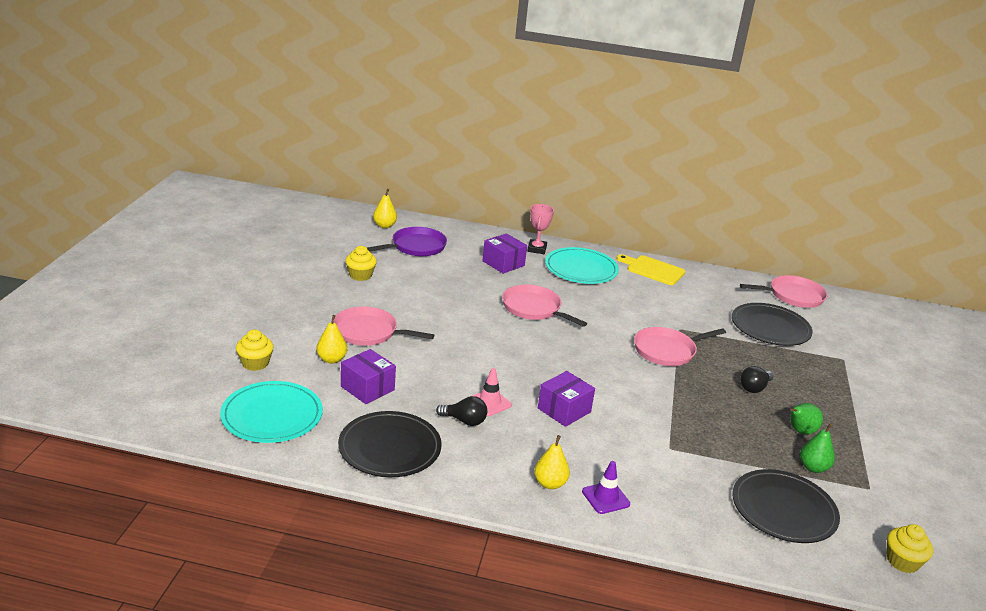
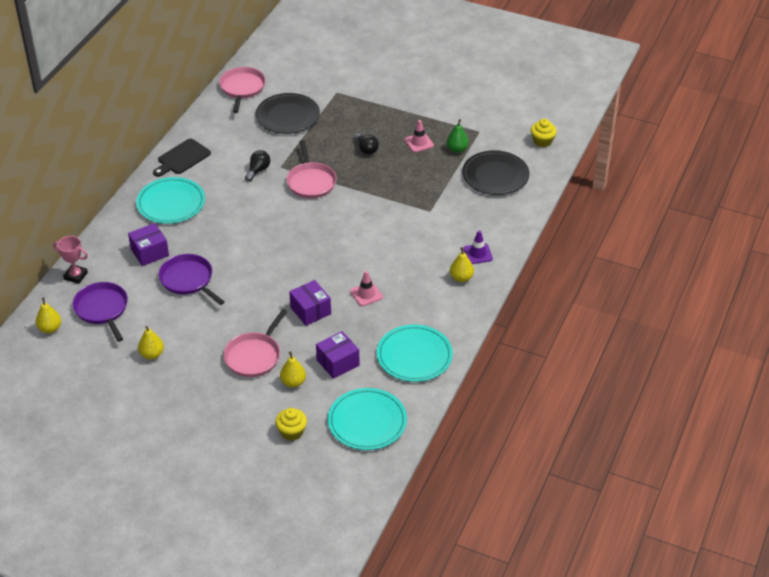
camera: 75 degrees left, 15 degrees up
black plate [338,411,442,477] -> turquoise plate [377,325,453,382]
yellow cupcake [345,246,377,281] -> yellow pear [138,326,164,359]
black light bulb [436,396,487,426] -> black light bulb moved to [245,150,270,181]
pink pan [502,285,587,327] -> none
pink trophy [527,204,554,254] -> pink trophy moved to [53,236,88,284]
purple box [538,371,595,427] -> purple box moved to [289,280,331,326]
yellow cutting board [617,254,685,285] -> black cutting board [153,139,211,177]
green pear [790,403,823,434] -> pink traffic cone [405,120,434,152]
none -> purple pan [159,254,225,305]

